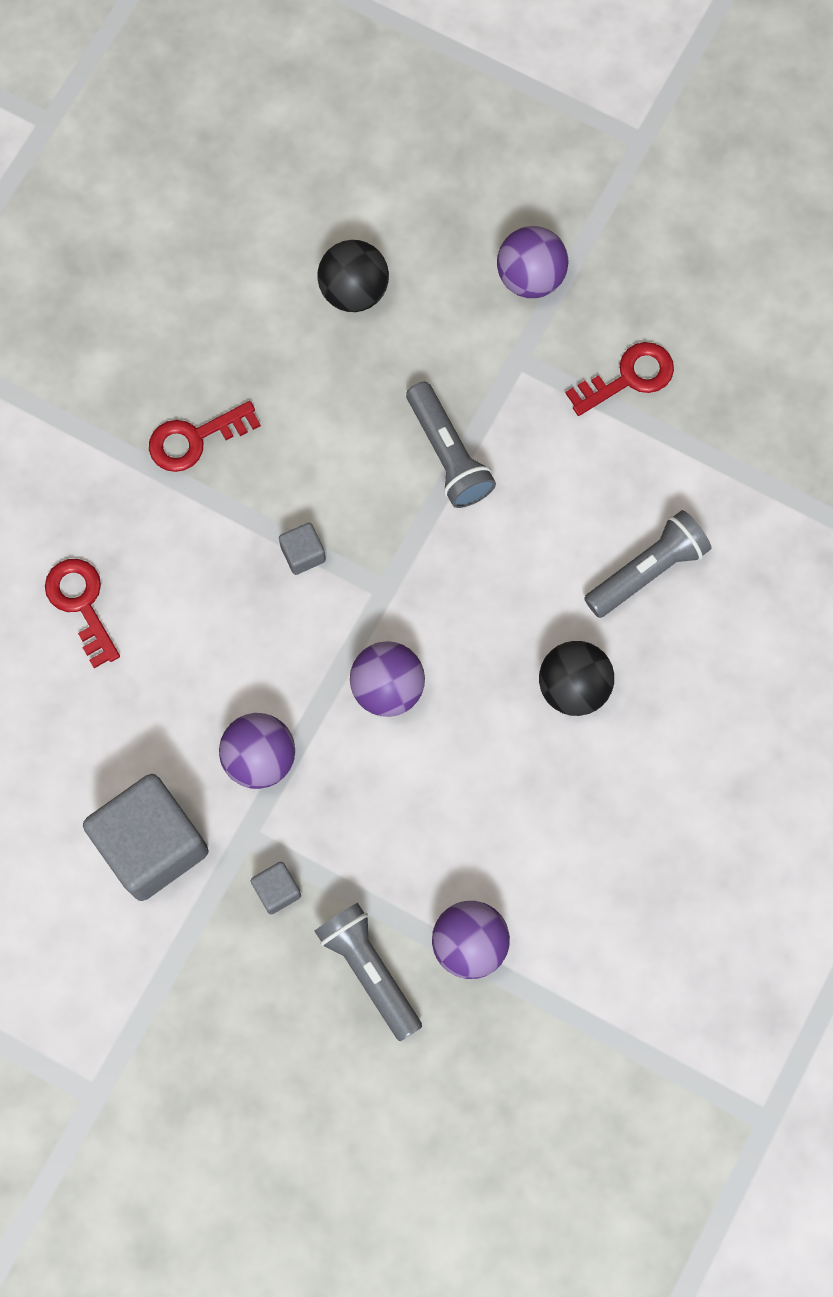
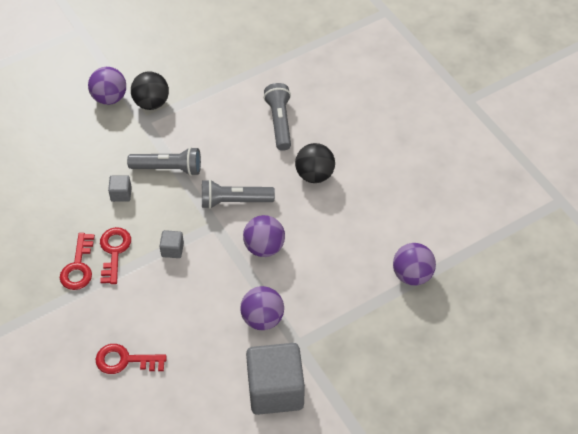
camera: 60 degrees left, 20 degrees down
grey cube [251,862,301,914] -> grey cube moved to [108,175,132,202]
grey flashlight [315,903,422,1041] -> grey flashlight moved to [202,180,275,209]
black ball [317,240,389,312] -> black ball moved to [131,71,169,110]
red key [565,342,674,416] -> red key moved to [100,227,131,284]

